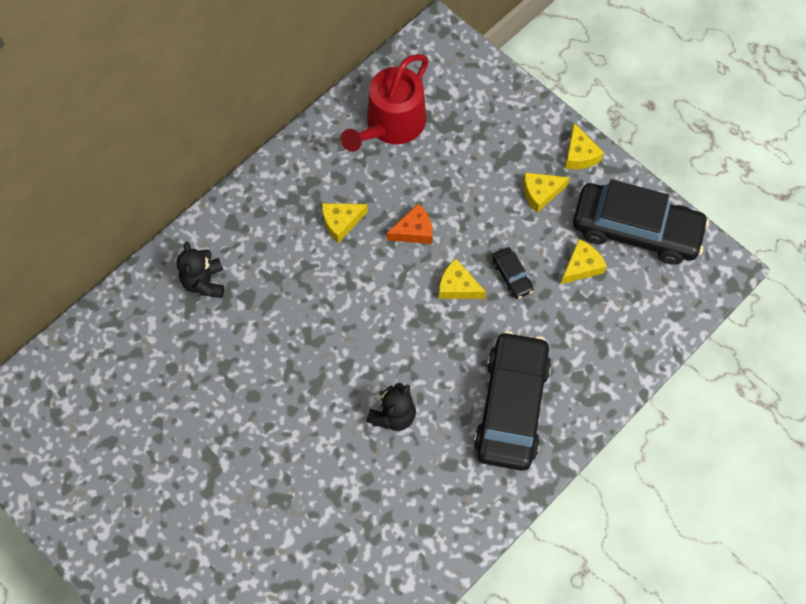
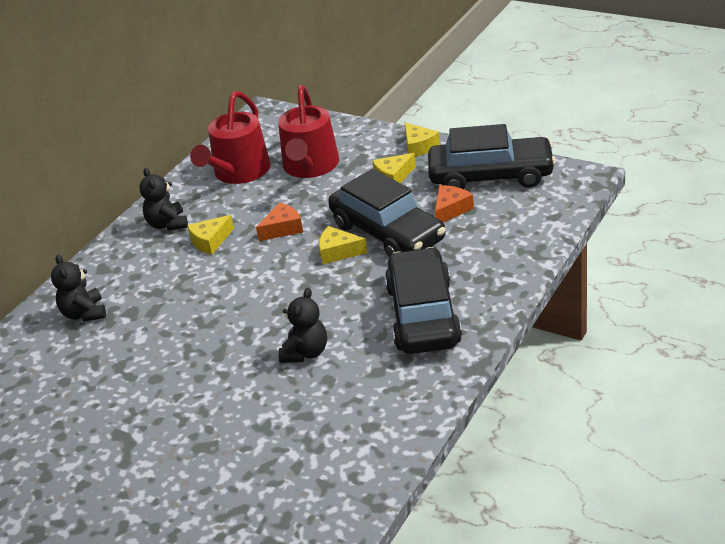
camera: 10 degrees left, 30 degrees down
black car [492,247,534,299] -> black car [328,169,446,256], size x2.41
yellow cheese [561,239,607,284] -> orange cheese [435,185,474,222]
none -> black teddy bear [139,168,188,231]
none -> red watering can [278,85,339,178]

